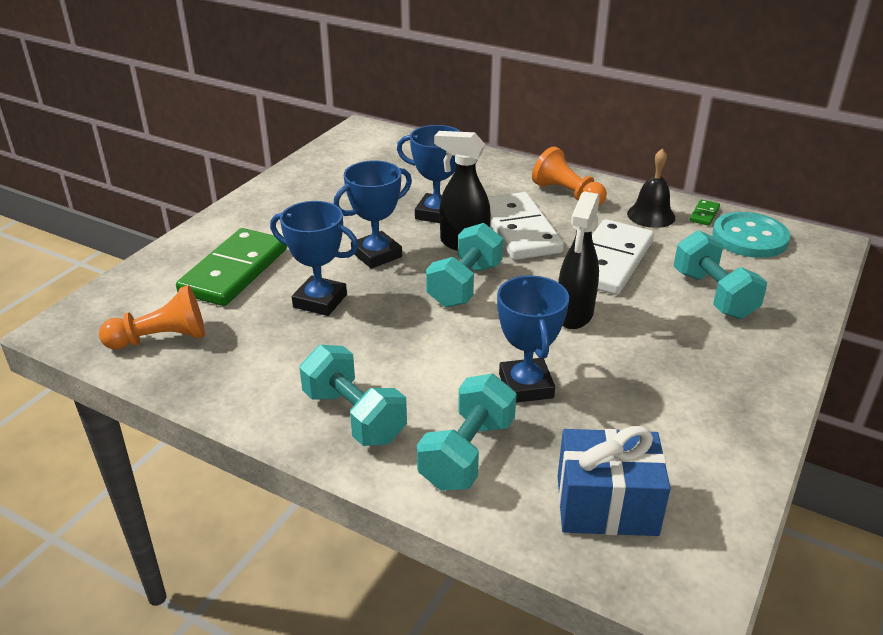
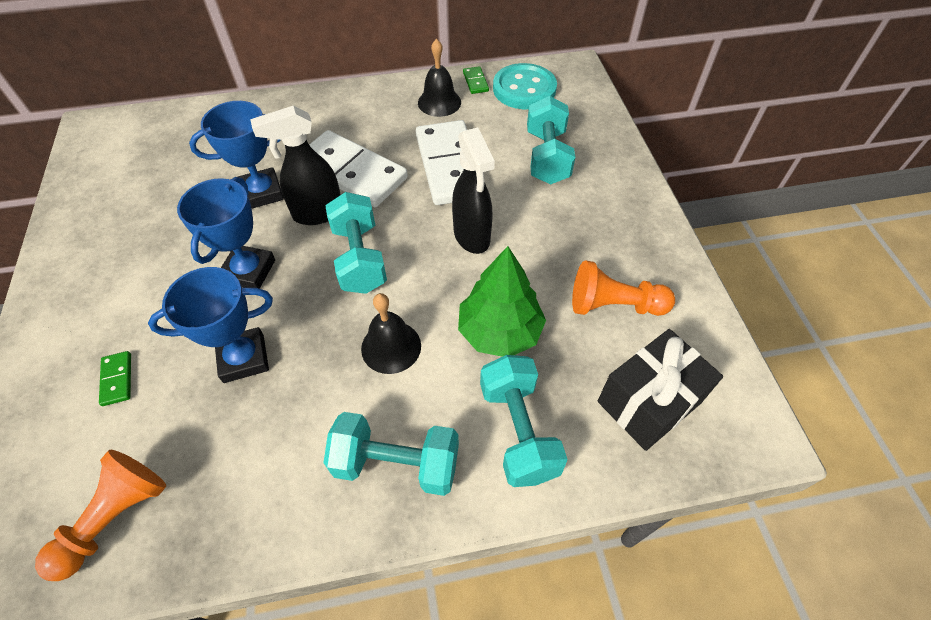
camera: 40 degrees left, 20 degrees up
green domino [176,228,287,306] -> green domino [99,351,131,406], size x0.40
blue trophy [497,276,569,403] -> green tree [458,246,546,357]
orange pawn [532,146,607,206] -> orange pawn moved to [572,260,675,316]
blue gift [558,426,671,536] -> black gift [598,329,723,451]
turquoise dumbbell [674,230,767,319] -> turquoise dumbbell turned 60 degrees clockwise [527,96,575,184]
none -> black bell [361,293,421,374]

